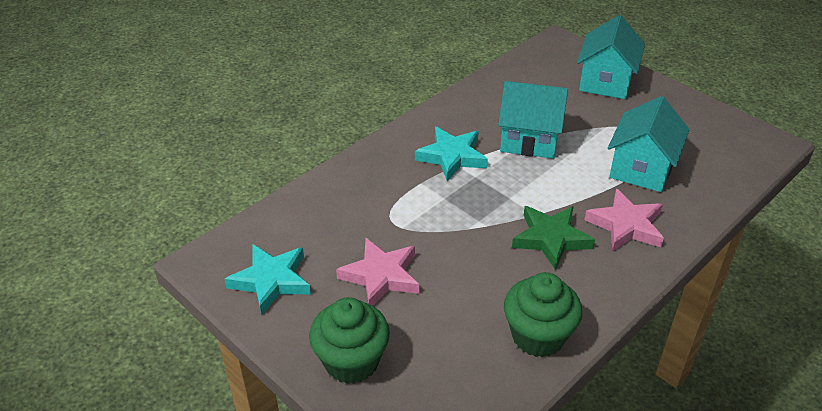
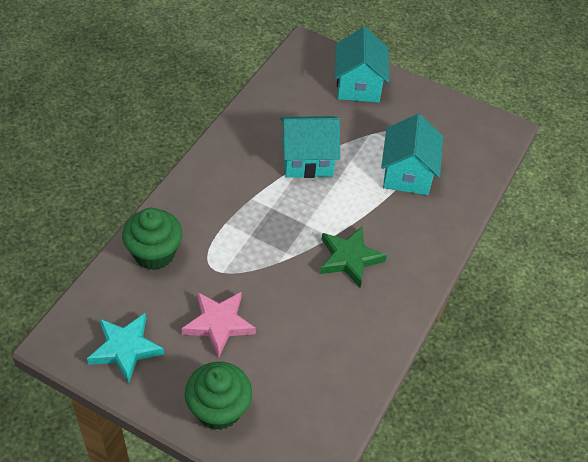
camera: 20 degrees left, 10 degrees up
turquoise star [415,127,488,181] -> none
green cupcake [504,272,582,357] -> green cupcake moved to [122,208,182,270]
pink star [584,189,664,252] -> none

